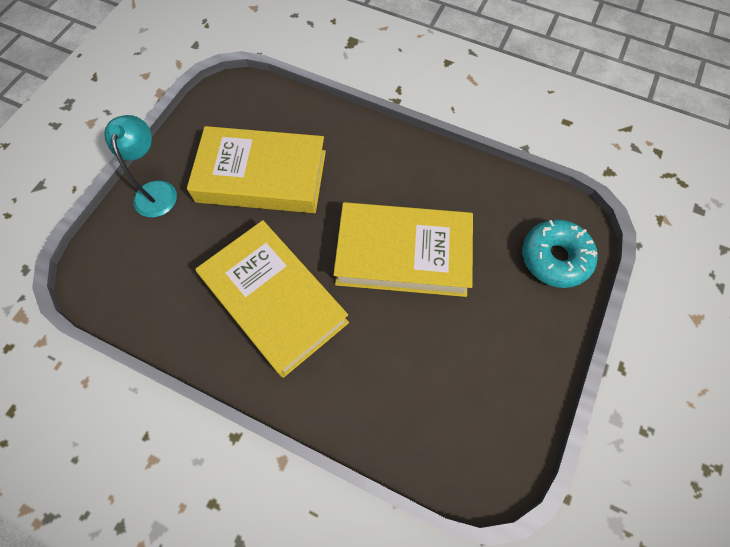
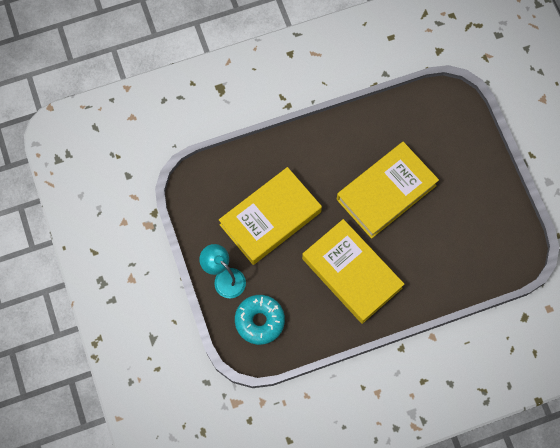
camera: 45 degrees left, 5 degrees up
yellow book [195,220,349,378] -> yellow book turned 45 degrees clockwise [302,219,404,324]
turquoise donut [522,219,598,288] -> turquoise donut moved to [235,295,285,345]

